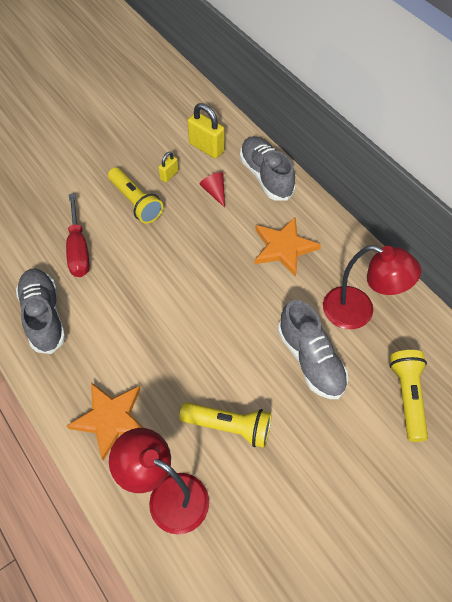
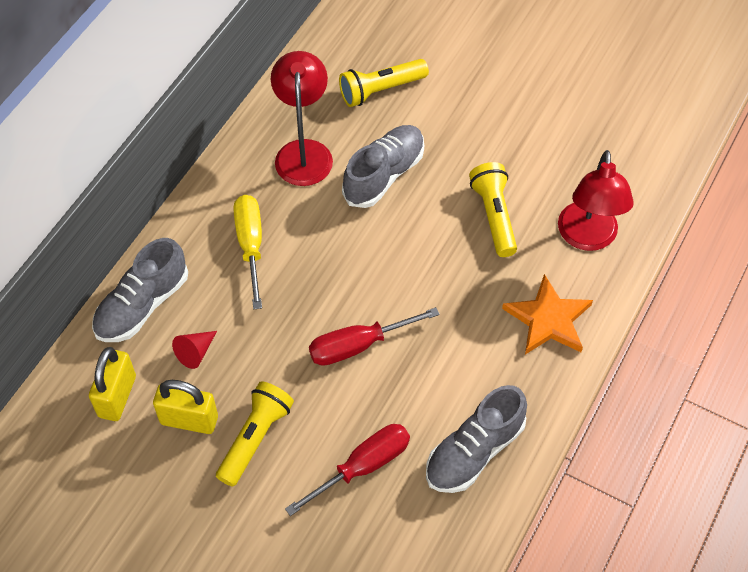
camera: 115 degrees left, 0 degrees up
yellow padlock [158,152,179,182] -> yellow padlock [153,380,218,434], size x1.82
orange star [255,217,321,277] -> yellow screwdriver [233,195,262,309]
none -> red screwdriver [309,307,440,366]

